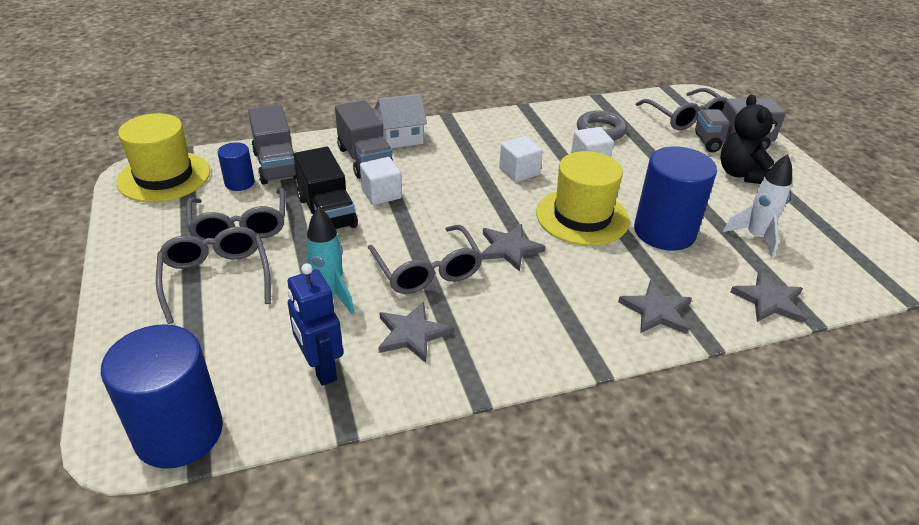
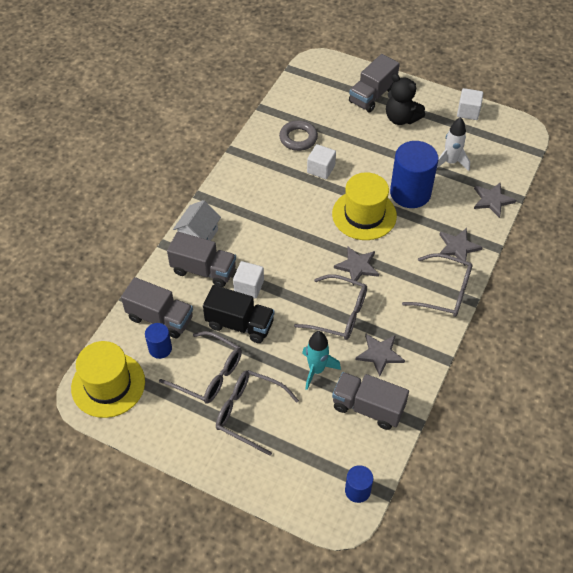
camera: 45 degrees left, 15 degrees up
blue cylinder [101,324,223,469] -> blue cylinder [345,465,373,503], size x0.50
blue robot [288,263,343,386] -> grey truck [332,372,409,430]
white cube [499,136,543,182] -> white cube moved to [457,88,483,120]
grey glasses [635,88,727,130] -> grey glasses moved to [402,253,473,317]

